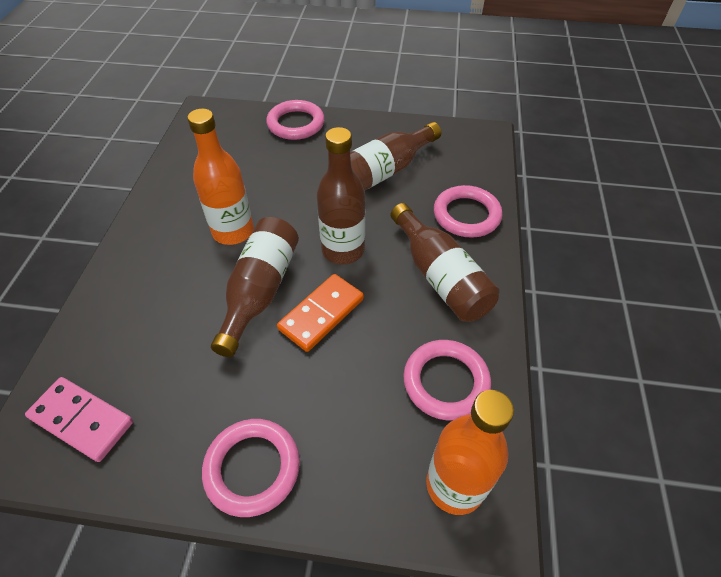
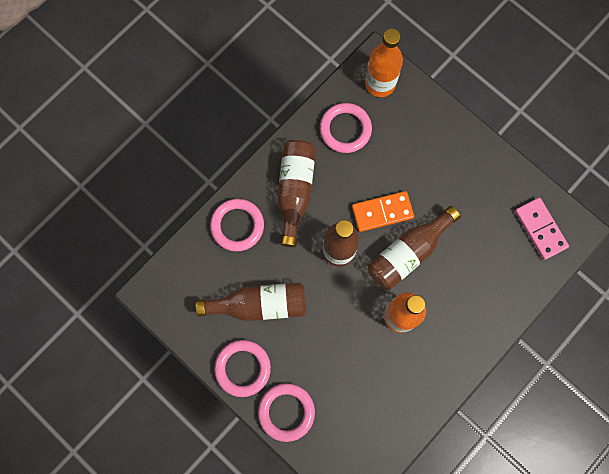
camera: 145 degrees left, 25 degrees up
pink ring [202,419,300,517] -> pink ring moved to [214,340,271,397]

